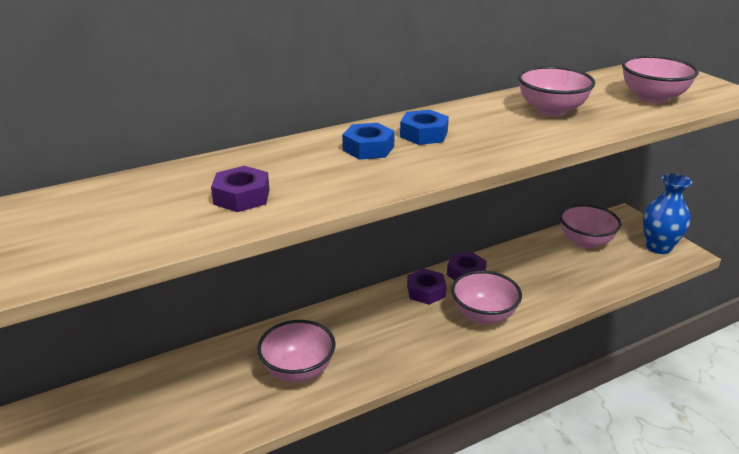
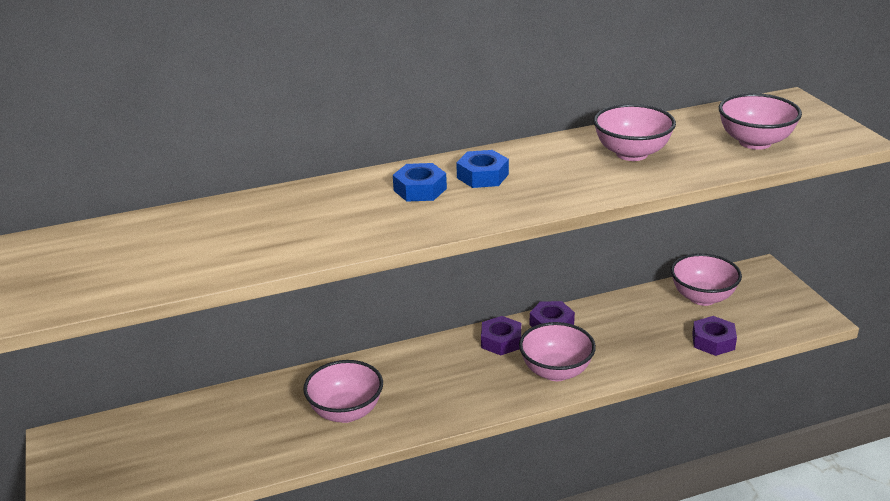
camera: 10 degrees right, 0 degrees up
purple nut [211,166,270,212] -> purple nut moved to [692,316,737,356]
blue vase [643,173,692,254] -> none

